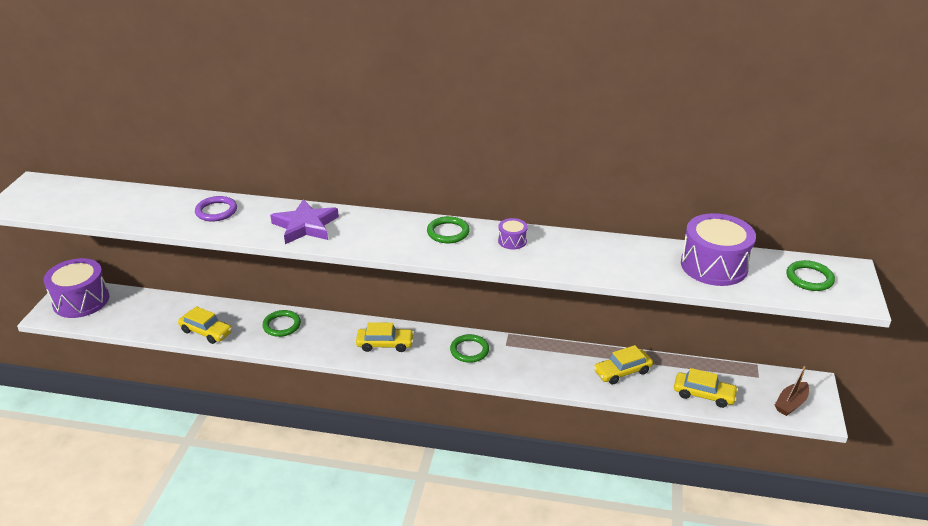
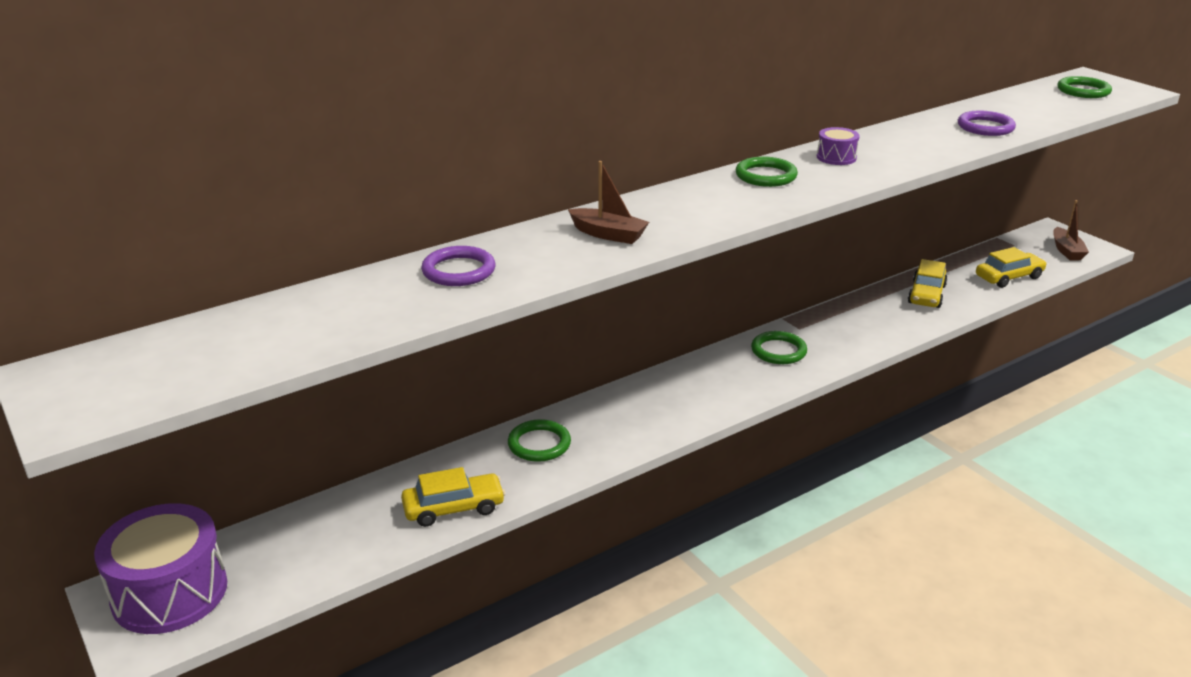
camera: 45 degrees left, 5 degrees down
purple star [270,199,339,244] -> brown boat [568,161,649,244]
yellow car [356,322,414,352] -> none
purple drum [681,213,756,286] -> none
none -> purple ring [958,111,1016,136]

